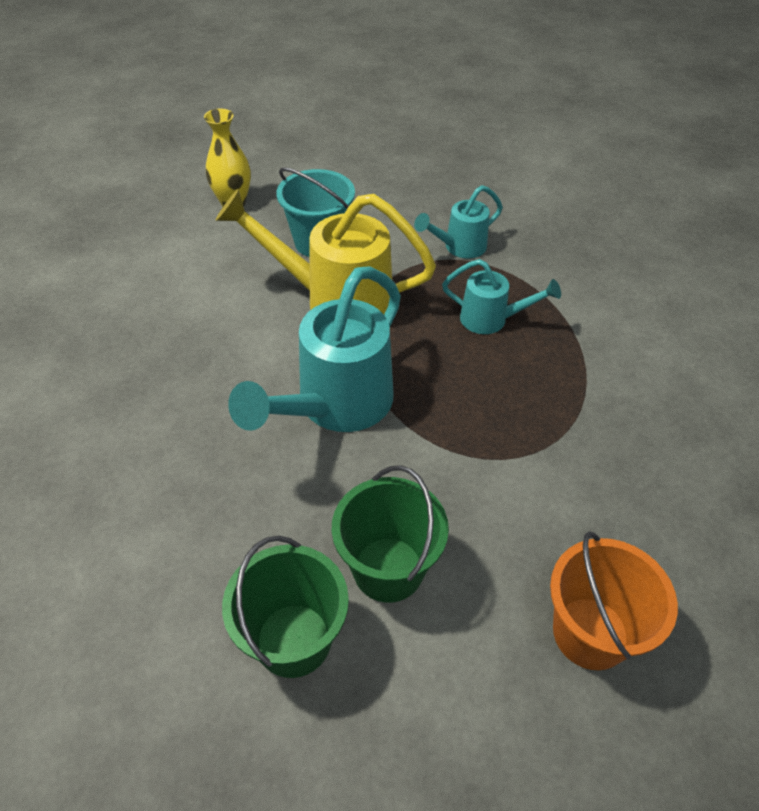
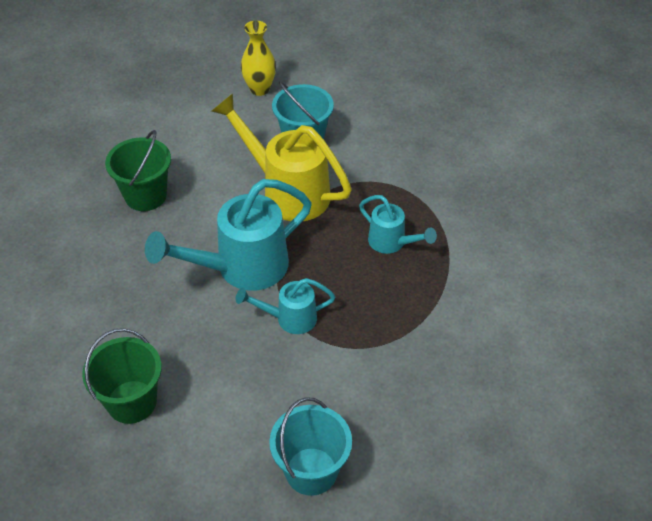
camera: 25 degrees right, 0 degrees up
green bucket [332,465,449,603] -> green bucket moved to [105,130,171,211]
turquoise watering can [414,185,503,258] -> turquoise watering can moved to [236,278,335,334]
orange bucket [550,531,678,670] -> turquoise bucket [269,397,352,496]

